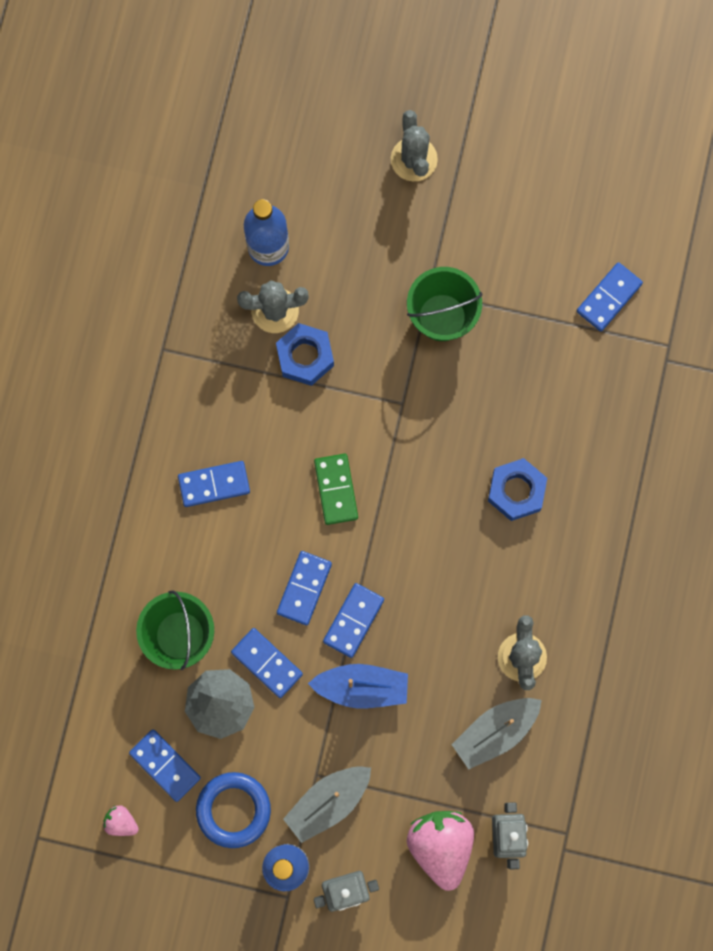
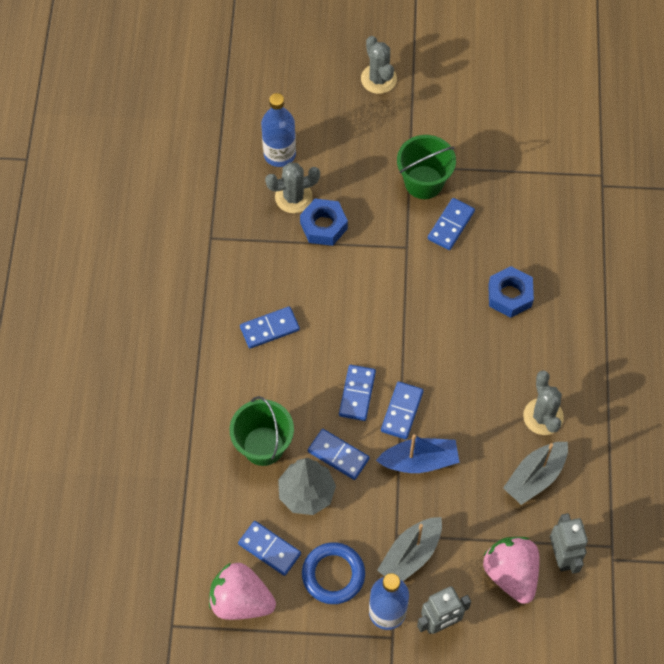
camera: 10 degrees left, 15 degrees down
pink strawberry [103,805,139,836] -> pink strawberry [209,563,276,620], size x2.17
green domino [314,454,358,525] -> none
blue domino [577,262,643,331] -> blue domino moved to [428,198,475,250]

